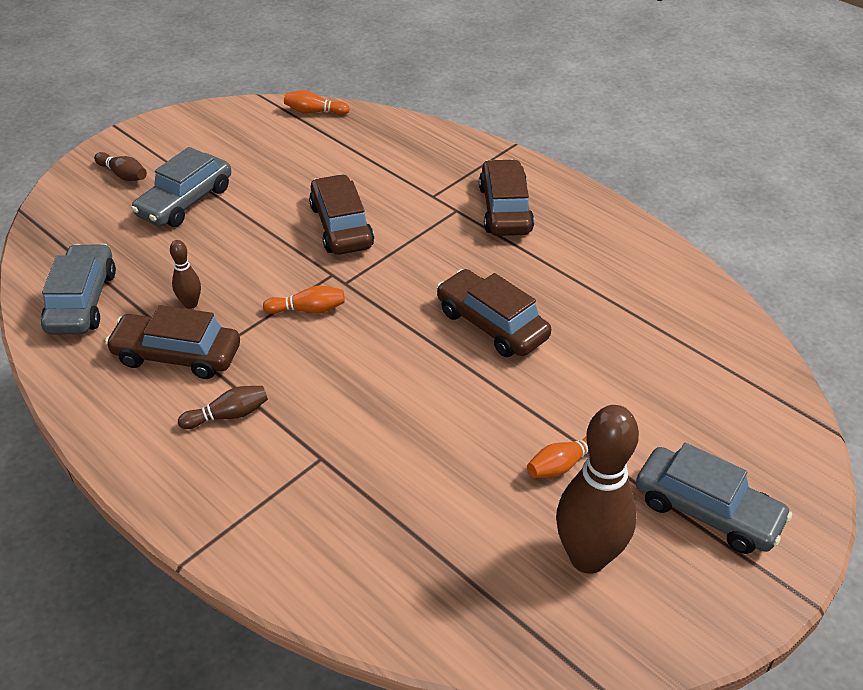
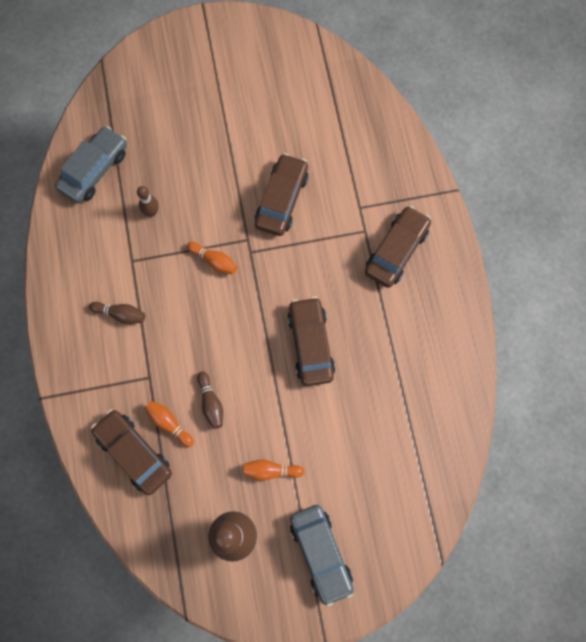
camera: 35 degrees right, 30 degrees up
brown bowling pin [94,152,147,181] -> brown bowling pin moved to [197,371,223,429]
brown car [105,305,240,379] -> brown car moved to [91,409,172,495]
grey car [131,147,231,227] -> none
orange bowling pin [284,90,350,115] -> orange bowling pin moved to [145,401,194,447]

